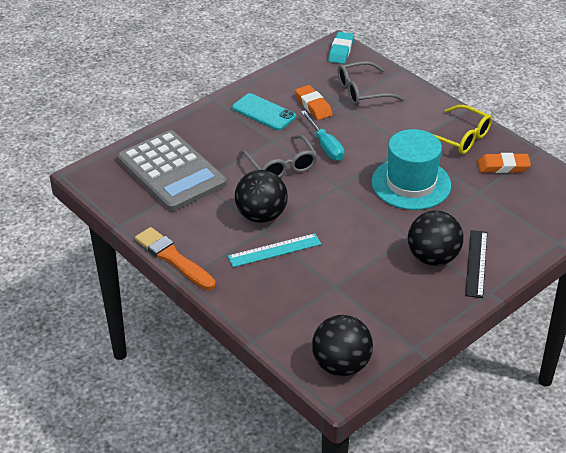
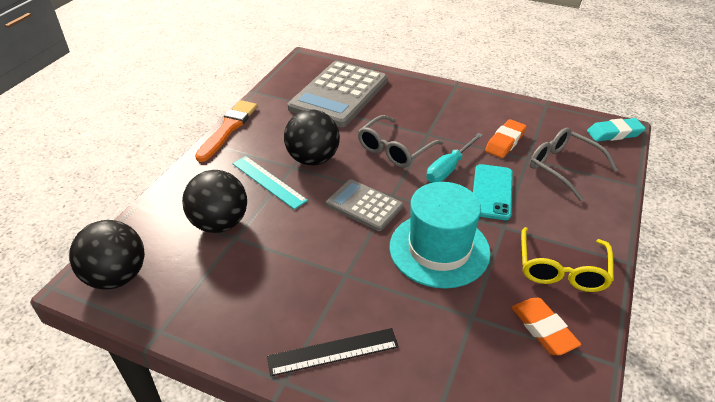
camera: 65 degrees right, 0 degrees up
turquoise phone [232,93,296,131] -> turquoise phone moved to [473,164,513,220]
black ball [408,211,464,266] -> black ball moved to [182,170,247,233]
none -> grey calculator [326,179,403,231]

